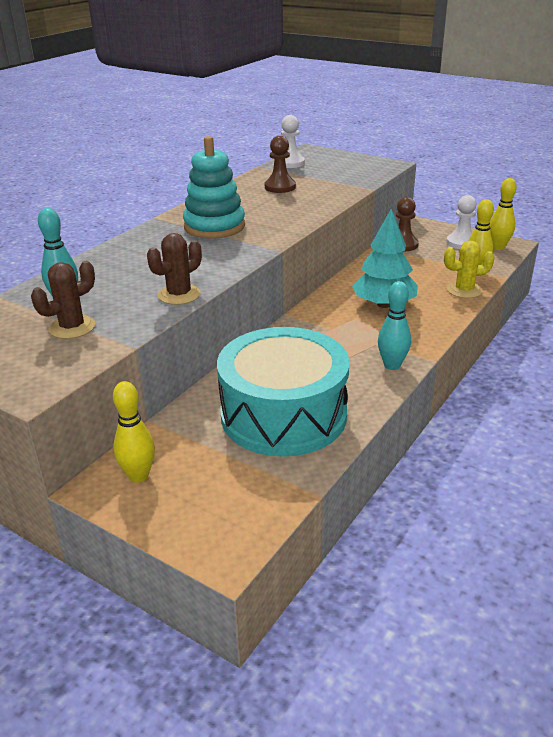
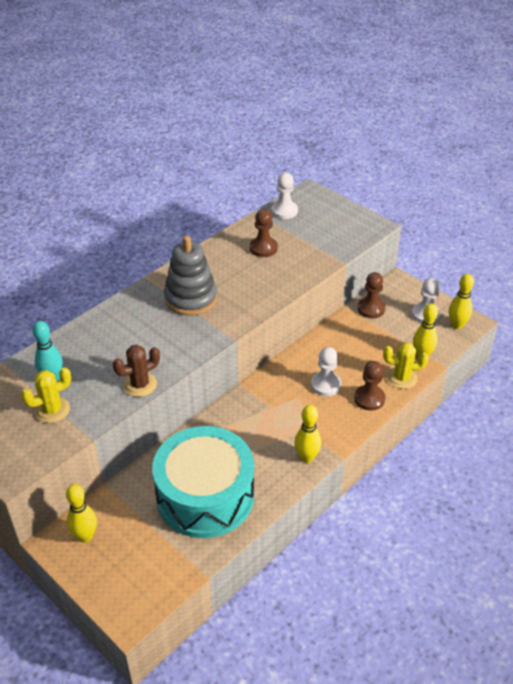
camera: 10 degrees right, 10 degrees up
brown cactus [31,261,95,339] -> yellow cactus [21,367,71,423]
turquoise stacking toy [183,136,245,239] -> grey stacking toy [164,236,217,316]
turquoise tree [352,209,418,308] -> white pawn [311,347,341,396]
turquoise bowling pin [378,281,411,370] -> yellow bowling pin [294,405,321,463]
none -> brown pawn [354,361,385,411]

